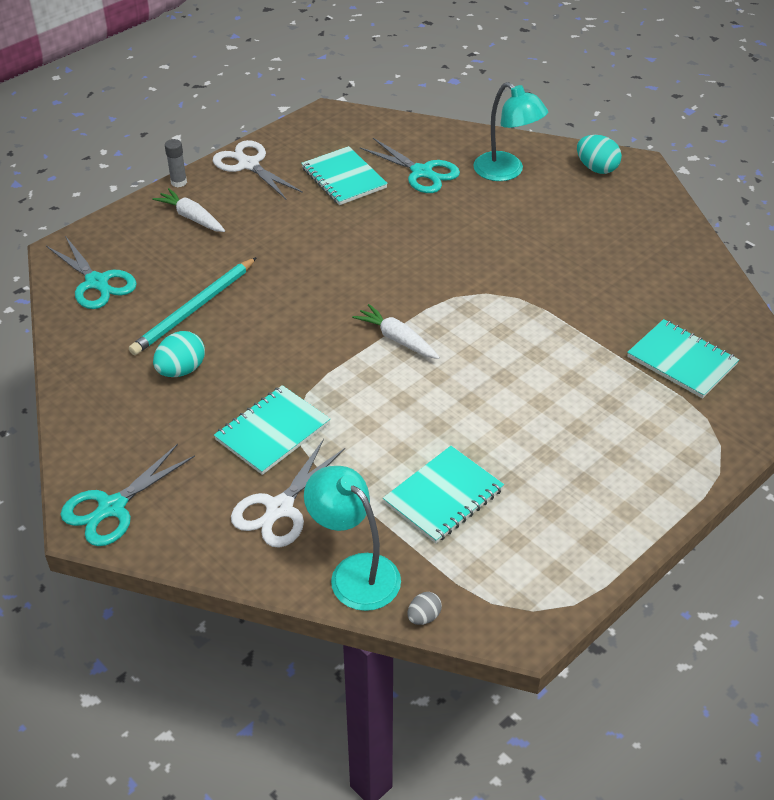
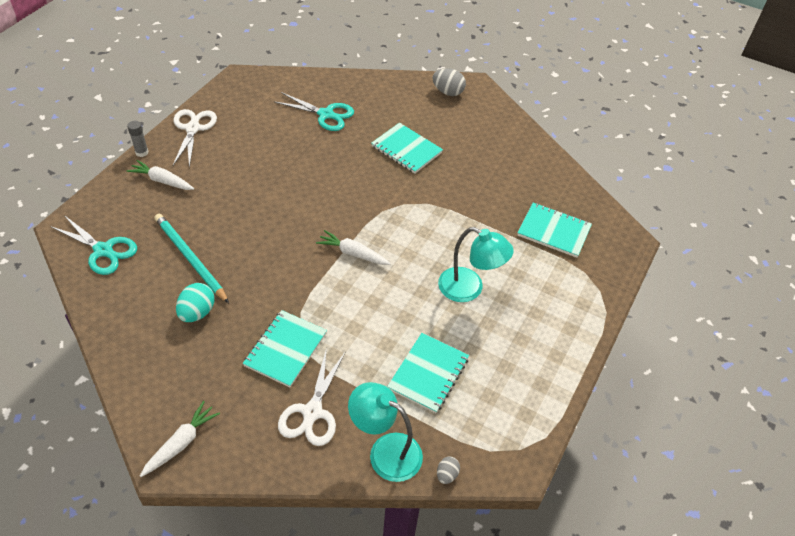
camera: 20 degrees left, 5 degrees up
turquoise scissors [60,444,195,546] -> white carrot [140,401,220,477]
turquoise pencil [129,257,257,355] -> turquoise pencil turned 120 degrees clockwise [155,214,229,303]
white scissors [213,140,303,199] -> white scissors turned 60 degrees clockwise [173,109,217,168]
turquoise notebook [301,146,388,205] -> turquoise notebook moved to [371,123,443,174]
turquoise lamp [473,82,548,181] -> turquoise lamp moved to [438,227,514,302]
turquoise egg [577,135,622,174] -> grey egg [432,68,466,96]

